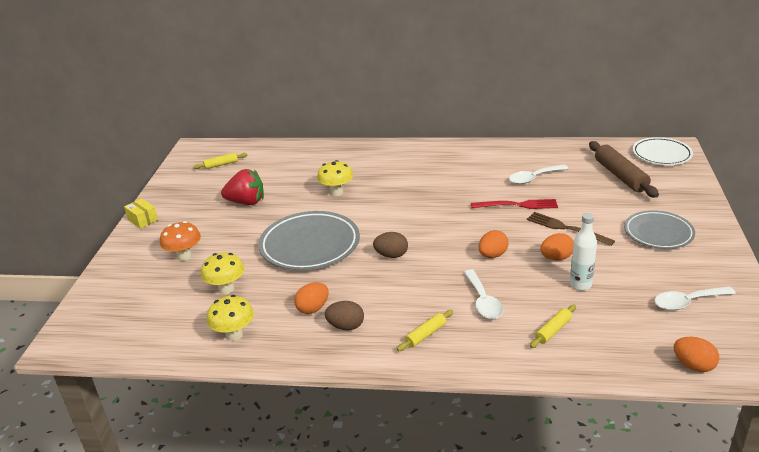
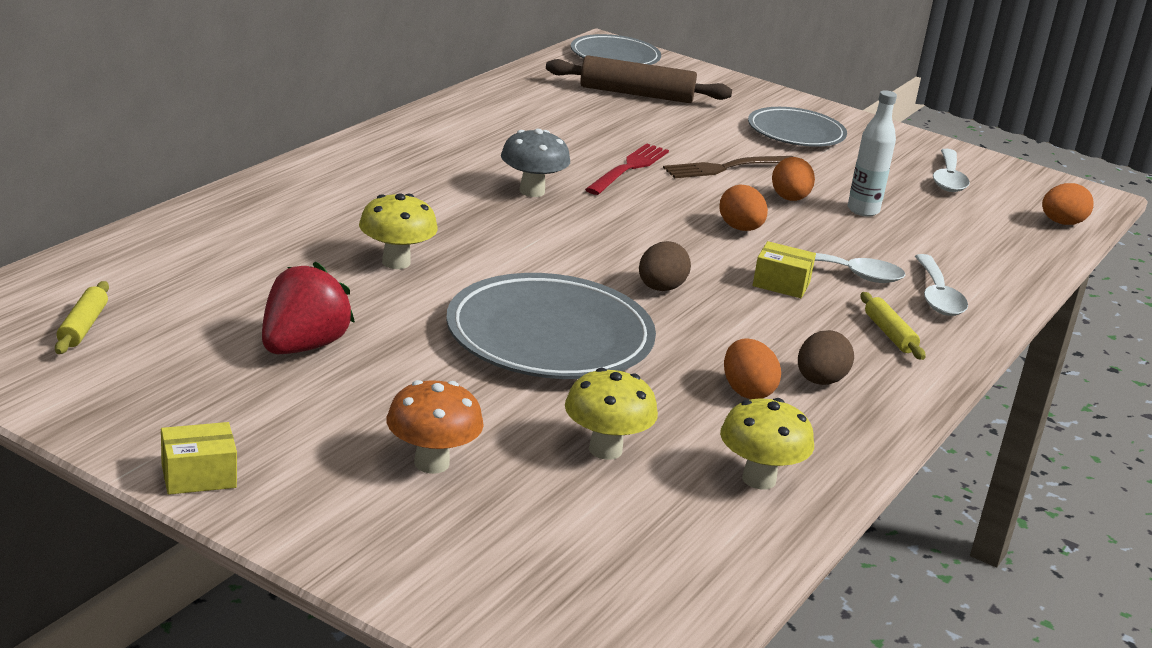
camera: 70 degrees left, 5 degrees down
white spoon [509,164,568,184] -> white spoon moved to [915,254,968,316]
yellow rolling pin [530,305,576,348] -> none
white plate [633,137,693,165] -> grey plate [571,34,661,65]
none -> grey mushroom [501,129,570,197]
none -> yellow box [753,241,816,298]

